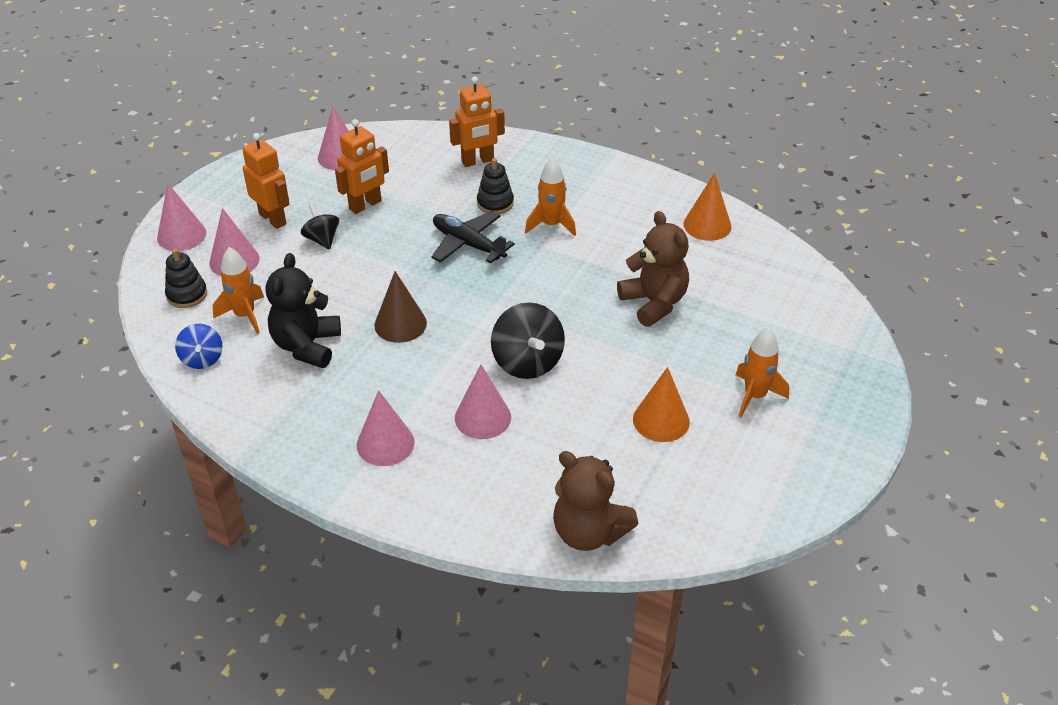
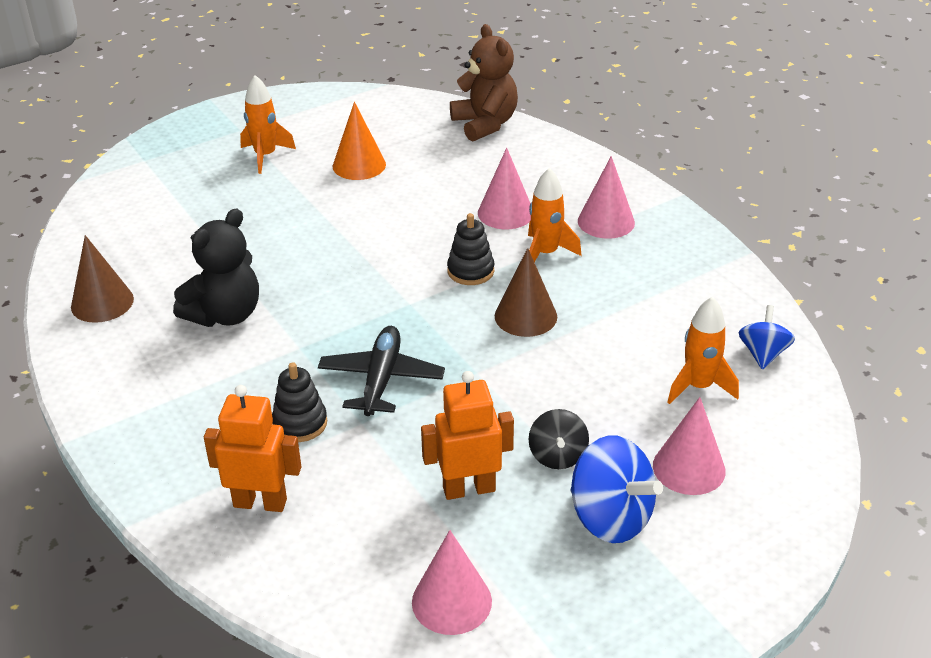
camera: 150 degrees left, 5 degrees down
pink cone [157,183,206,251] -> none
black stacking toy [165,249,207,308] -> black stacking toy moved to [447,213,495,285]
orange robot [243,133,289,229] -> blue spinning top [571,435,663,543]
black teddy bear [266,253,341,368] -> black teddy bear moved to [173,209,259,327]
black plane [431,211,515,263] -> black plane turned 150 degrees counterclockwise [318,326,445,416]
black spinning top [491,302,565,379] -> none
orange rocket [525,157,576,236] -> orange rocket moved to [528,168,581,262]
brown teddy bear [617,211,689,327] -> none
orange cone [683,173,731,241] -> brown cone [71,235,134,323]

